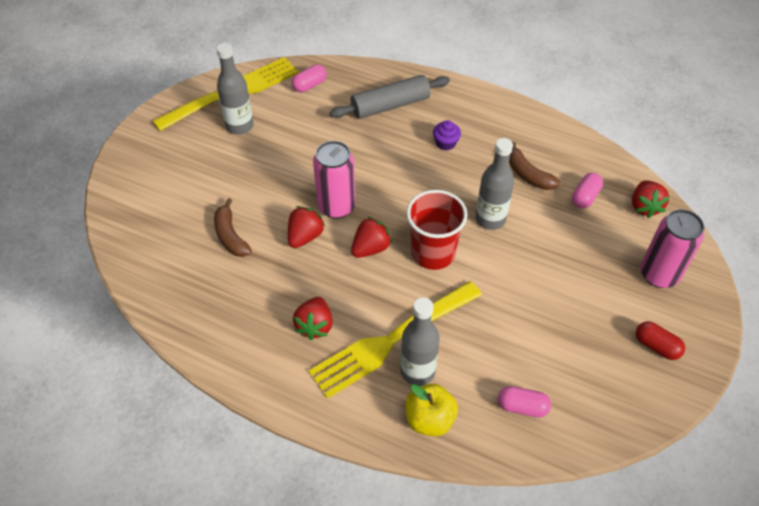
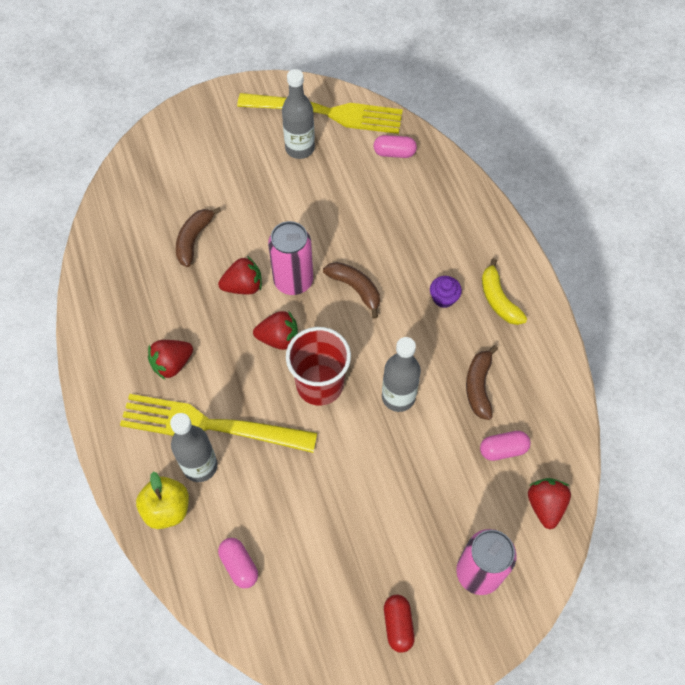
camera: 45 degrees right, 10 degrees up
grey rolling pin [330,75,450,119] -> none
red strawberry [632,180,670,218] -> red strawberry turned 135 degrees clockwise [528,478,571,529]
none -> brown banana [323,262,380,318]
none -> yellow banana [482,258,527,325]

